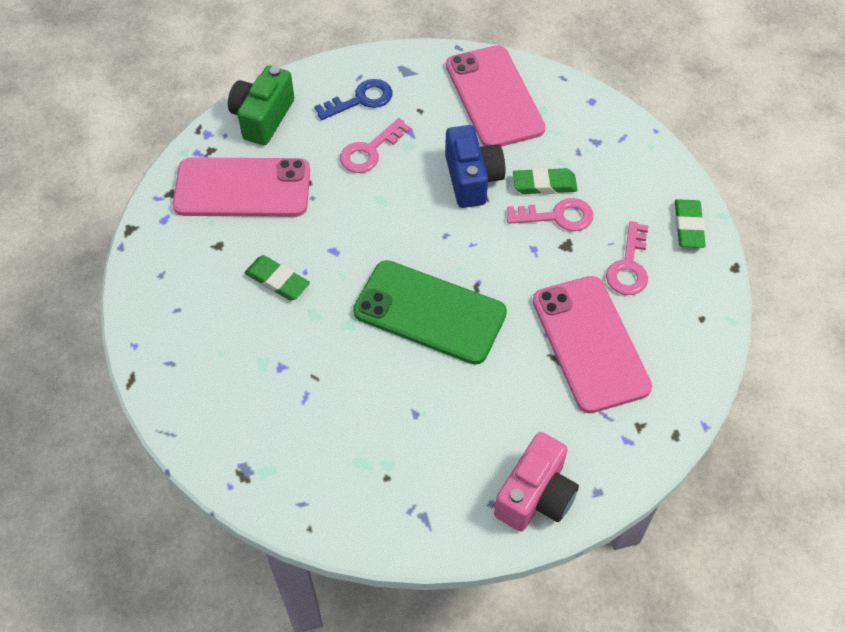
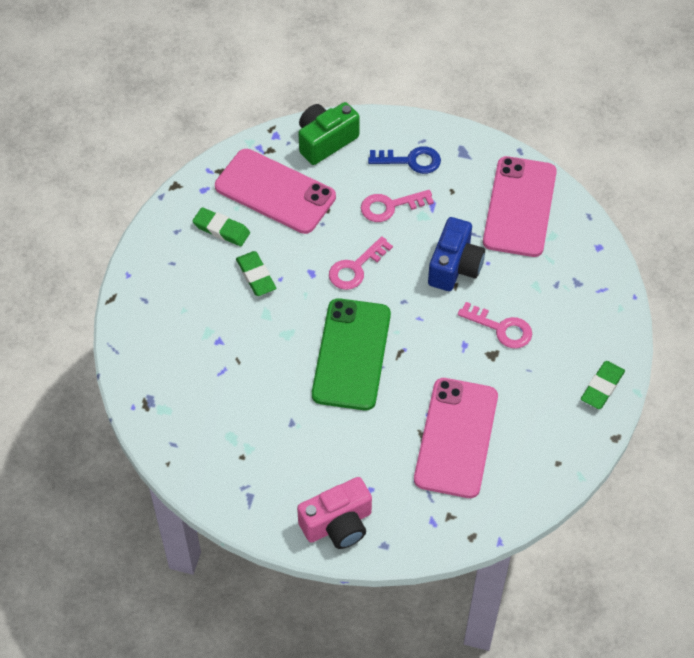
camera: 30 degrees right, 0 degrees up
green phone [353,260,507,365] -> green phone turned 45 degrees clockwise [312,298,391,410]
green eraser [513,168,577,194] -> green eraser moved to [193,207,250,246]
pink key [606,221,648,295] -> pink key moved to [329,236,393,290]

